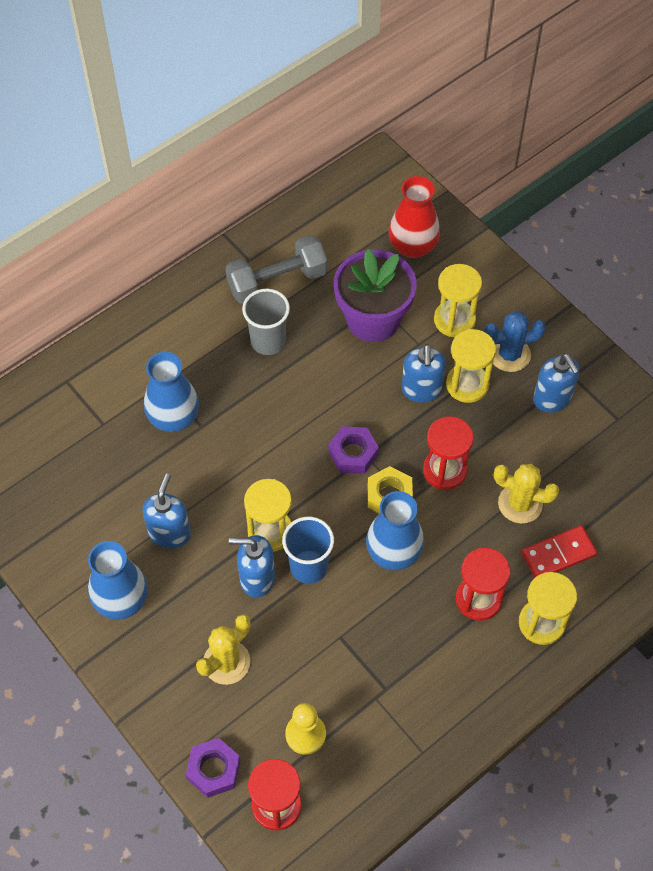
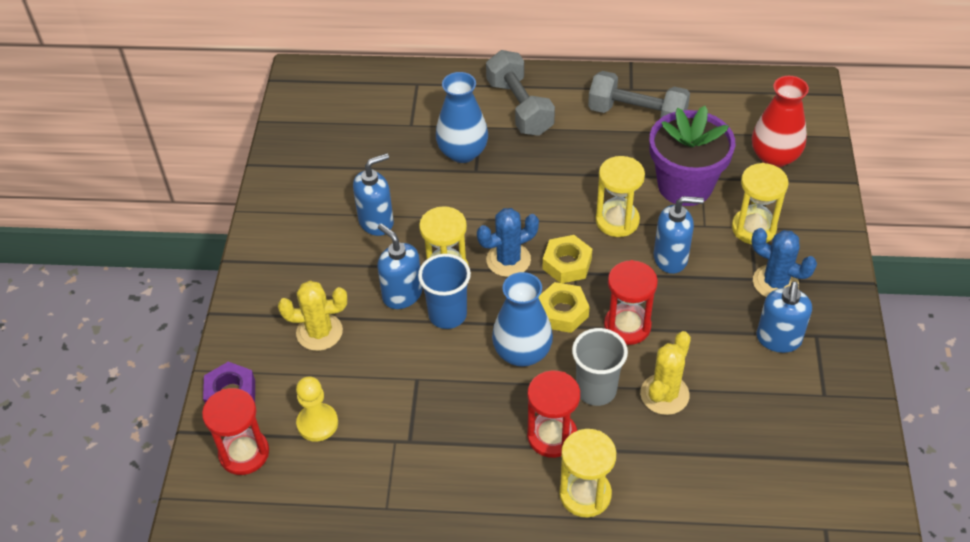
camera: 45 degrees right, 10 degrees down
blue vase [88,541,148,620] -> none
grey cup [242,289,290,355] -> grey cup moved to [572,328,628,406]
purple nut [328,426,379,474] -> yellow nut [543,235,592,283]
blue soap dispenser [402,344,446,403] -> blue soap dispenser turned 135 degrees counterclockwise [654,196,704,274]
yellow hourglass [446,329,496,403] -> yellow hourglass moved to [596,156,645,237]
yellow cactus [494,464,559,523] -> yellow cactus turned 60 degrees clockwise [640,331,691,415]
red domino [521,525,597,577] -> none
none -> blue cactus [477,208,539,277]
none -> grey dumbbell [486,50,555,136]

